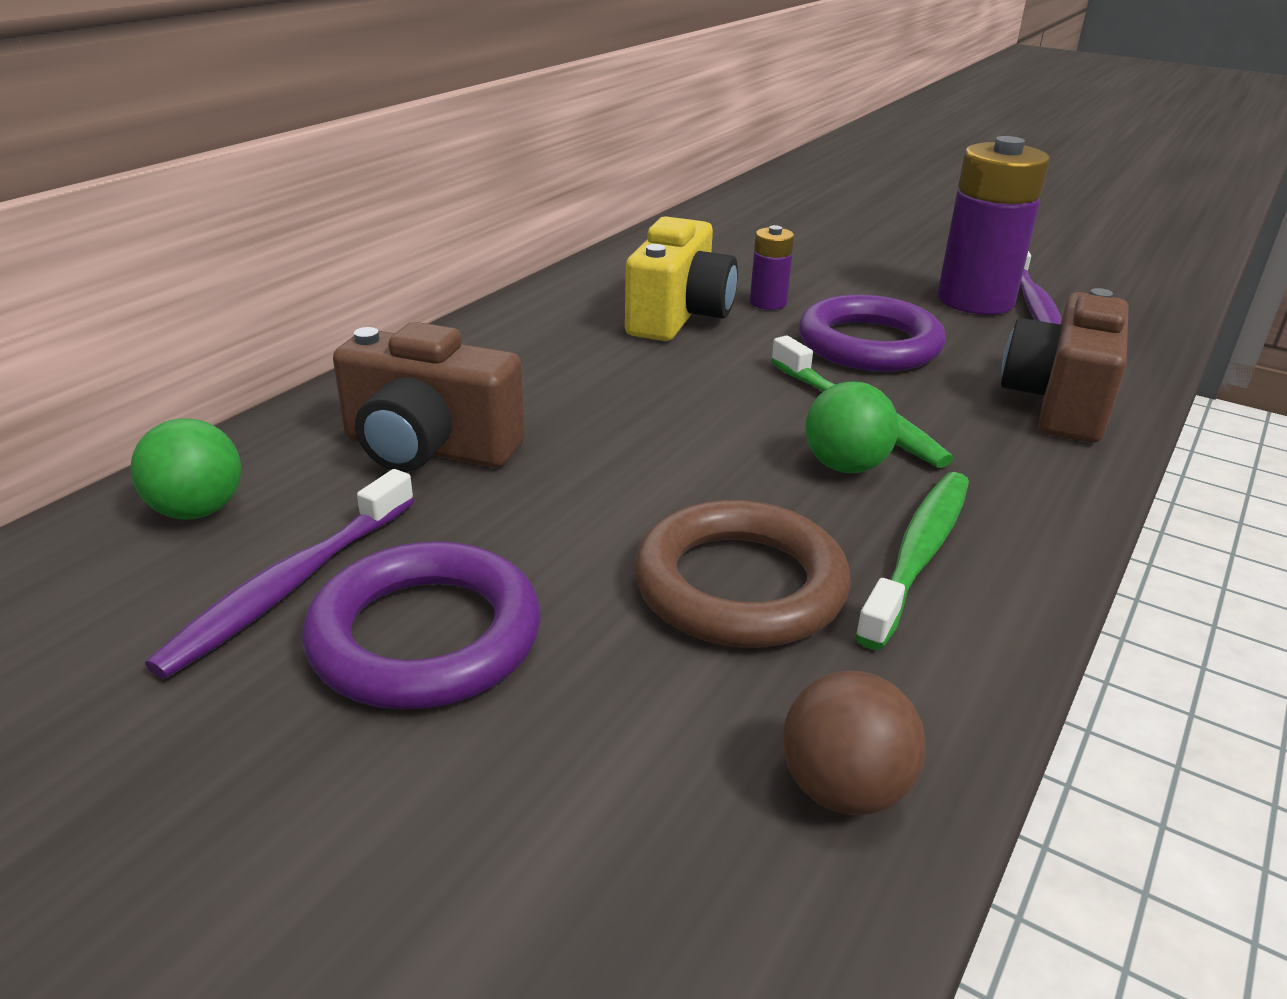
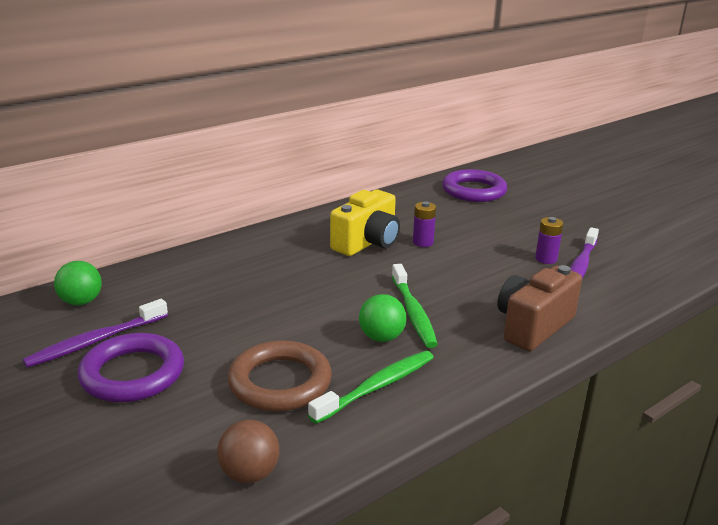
camera: 20 degrees right, 5 degrees down
brown camera [333,322,525,472] -> none
purple ring [799,295,946,371] -> purple ring moved to [442,169,507,202]
purple battery [937,136,1050,315] -> purple battery [535,217,563,264], size x0.48

